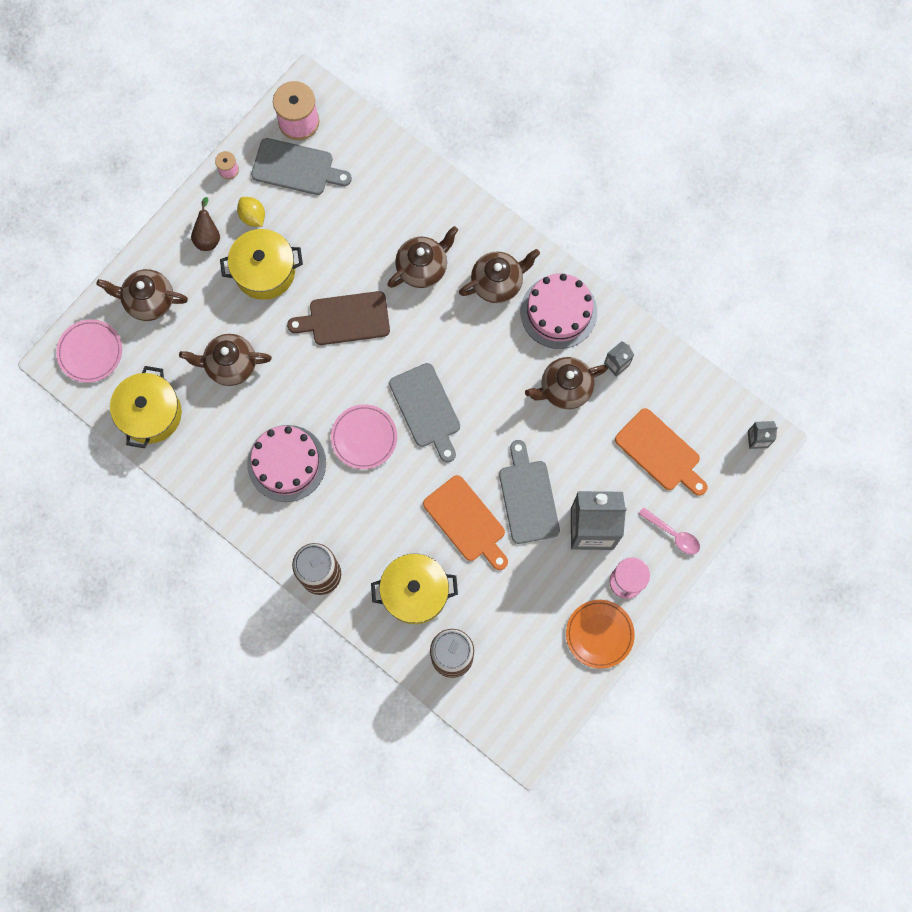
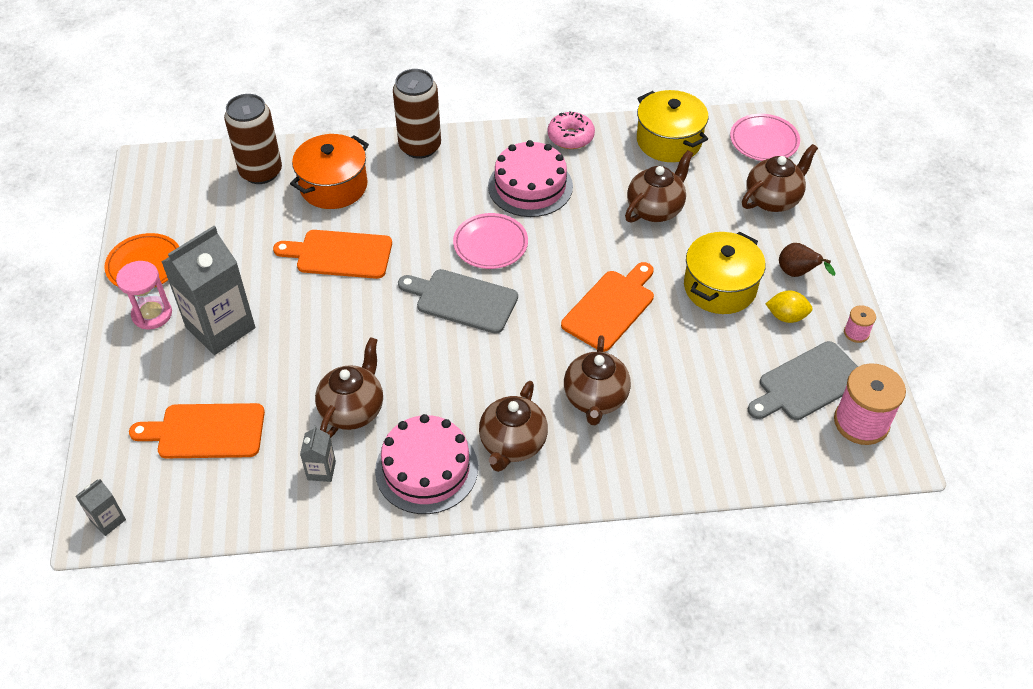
camera: 135 degrees right, 25 degrees down
brown cutting board [287,291,390,345] -> orange cutting board [561,262,654,352]
yellow pot [371,554,458,624] -> orange pot [290,134,369,209]
grey cutting board [499,440,560,544] -> none
pink spoon [639,507,700,555] -> none
none -> pink donut [548,111,595,149]

